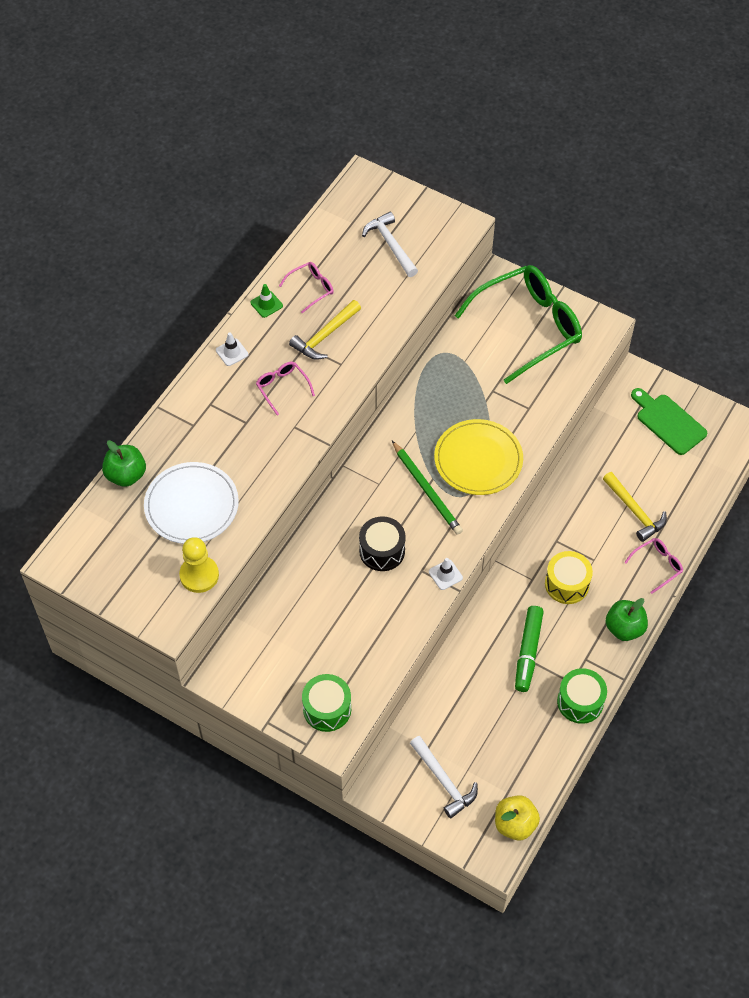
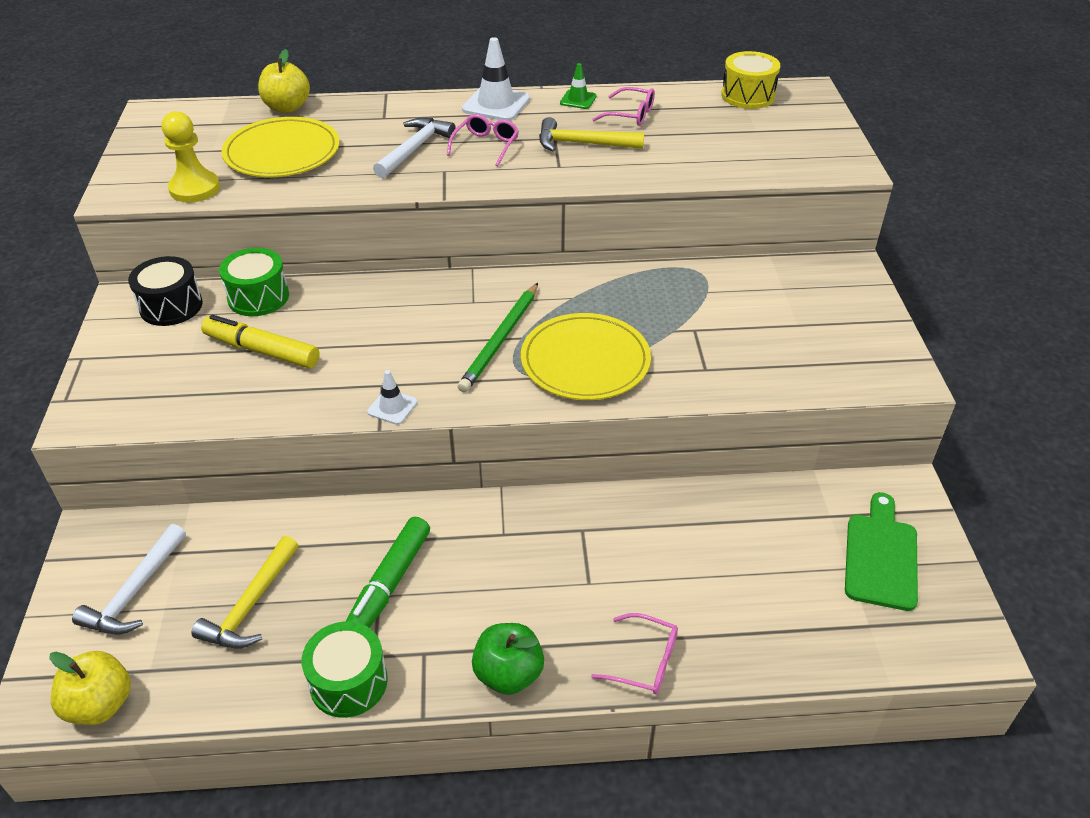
camera: 55 degrees right, 15 degrees down
green apple [102,440,146,487] -> yellow apple [258,49,310,113]
white plate [144,462,239,544] -> yellow plate [221,117,340,177]
white traffic cone [216,332,248,366] -> white traffic cone [462,37,530,121], size x1.78
green drum [302,674,351,732] -> green drum moved to [219,248,289,316]
black drum [359,516,406,571] -> black drum moved to [128,256,203,326]
white hammer [362,212,418,277] -> white hammer moved to [373,118,456,178]
green glasses [455,265,582,384] -> none
green marker [515,606,544,692] -> green marker turned 45 degrees counterclockwise [346,517,430,628]
yellow drum [545,551,593,604] -> yellow drum moved to [721,51,780,109]
yellow hammer [603,472,667,542] -> yellow hammer moved to [191,536,299,649]
none -> yellow marker [201,315,320,368]

